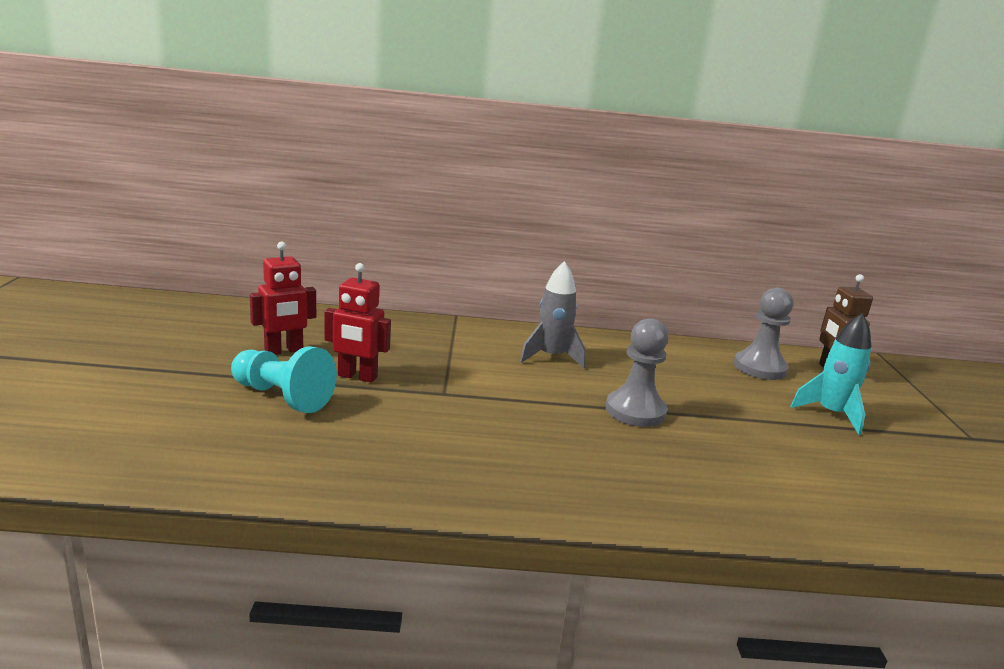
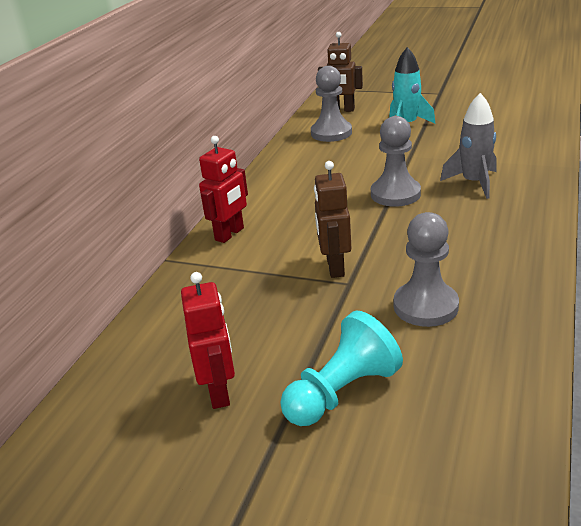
camera: 65 degrees left, 10 degrees up
red robot [324,263,391,383] -> red robot moved to [199,136,248,243]
grey rocket [520,261,586,368] -> grey rocket moved to [440,93,497,199]
none -> brown robot [314,161,351,278]
none -> grey pawn [394,212,459,327]

